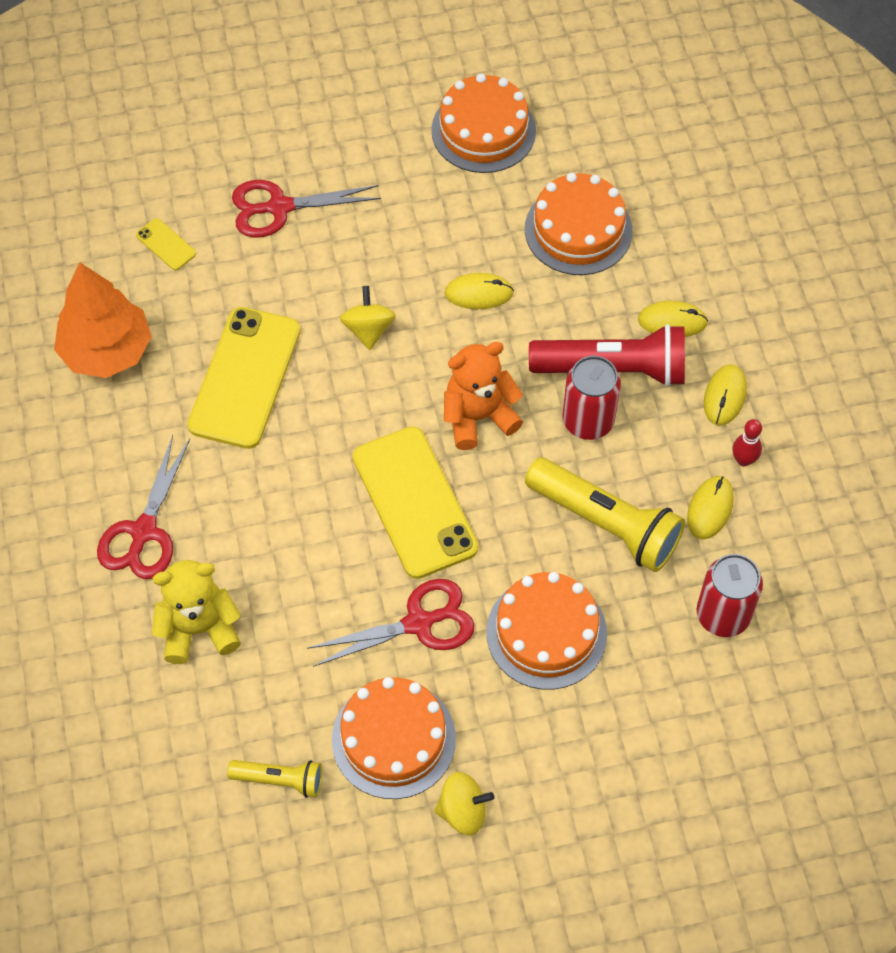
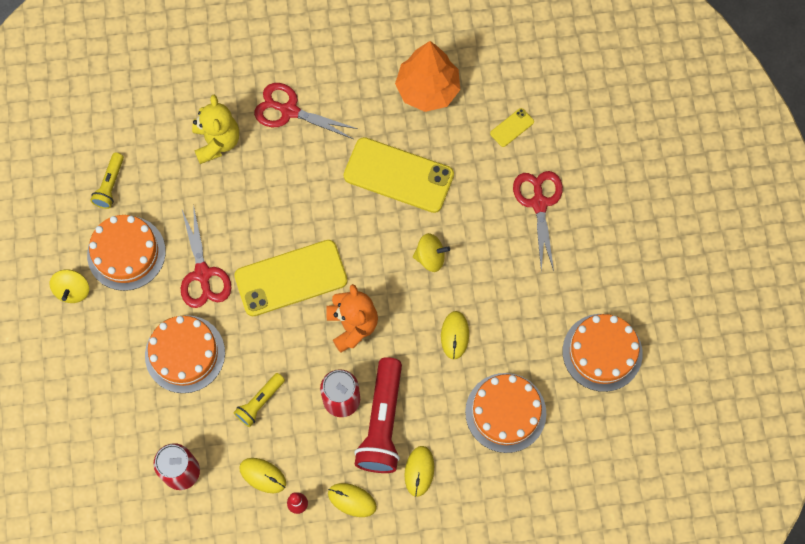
camera: 95 degrees right, 10 degrees up
yellow flashlight [525,458,685,572] -> yellow flashlight [233,373,285,427], size x0.53

